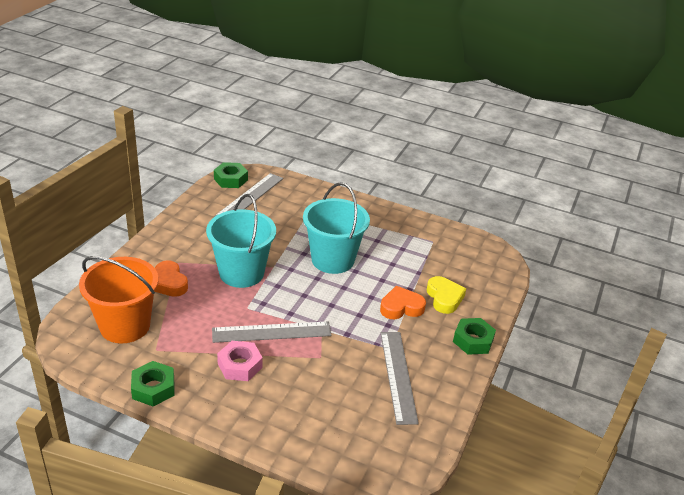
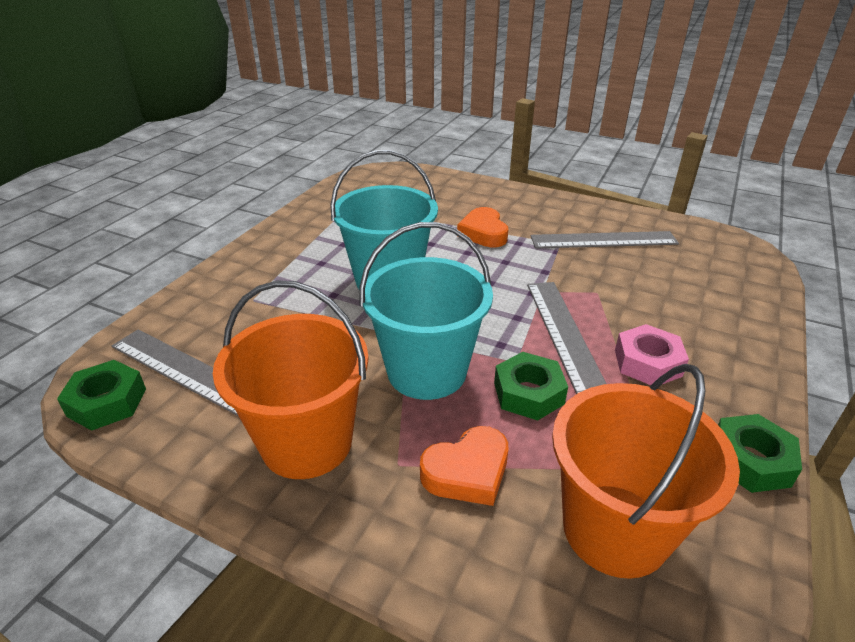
camera: 85 degrees left, 0 degrees up
yellow heart [427,276,466,314] -> none
green nut [453,318,496,355] -> green nut moved to [494,352,568,420]
none -> orange bucket [213,281,368,479]

